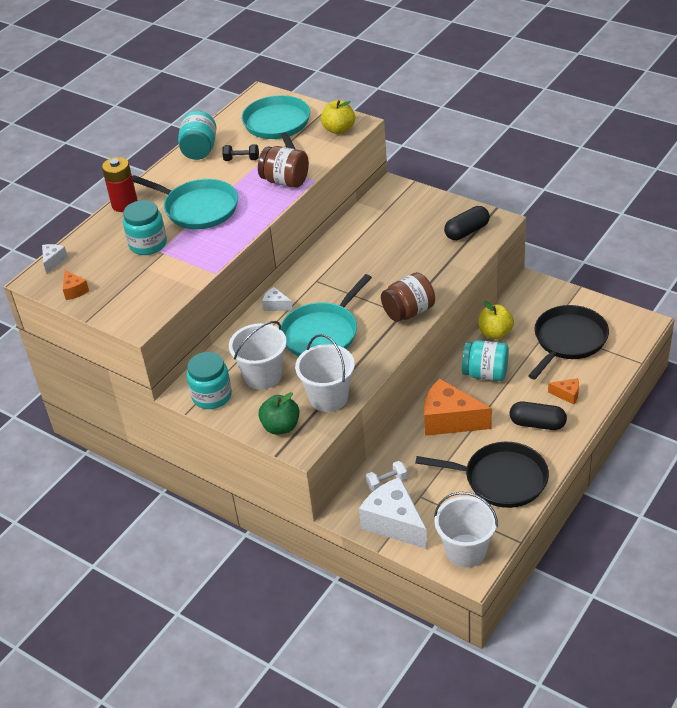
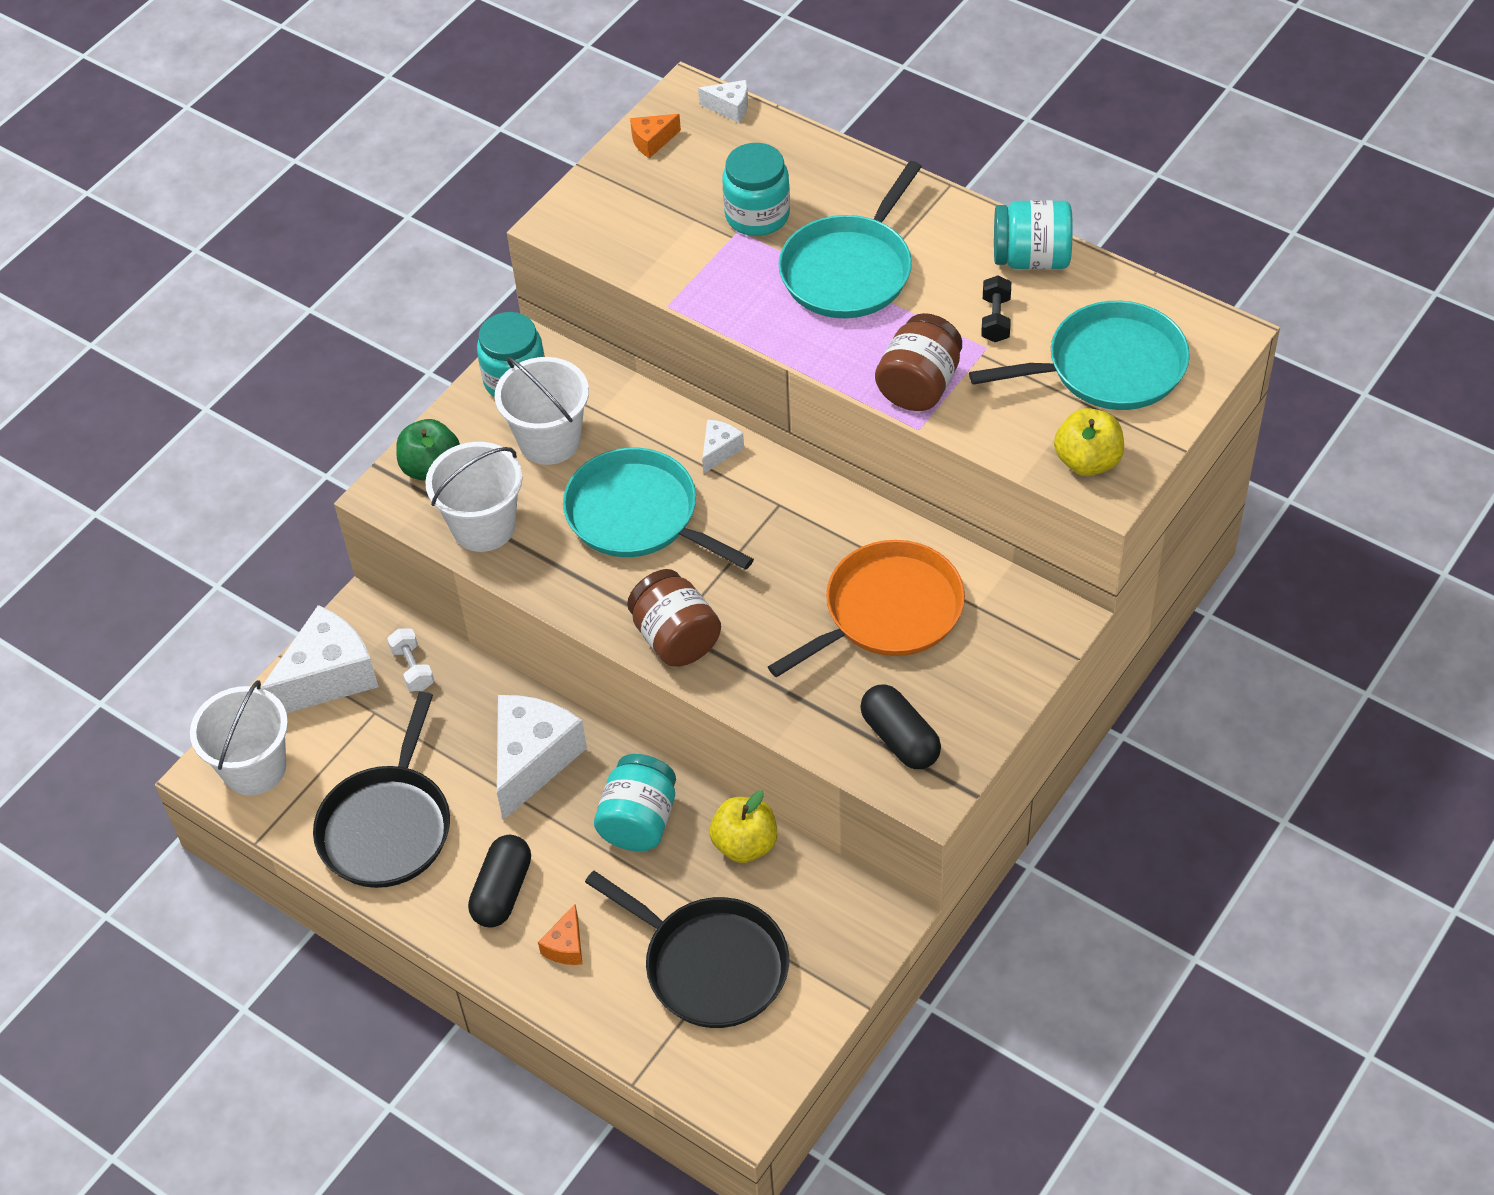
camera: 90 degrees right, 10 degrees up
red battery [102,157,138,212] -> none
orange cheese [424,378,492,436] -> white cheese [497,695,587,820]
none -> orange pan [768,540,965,677]

